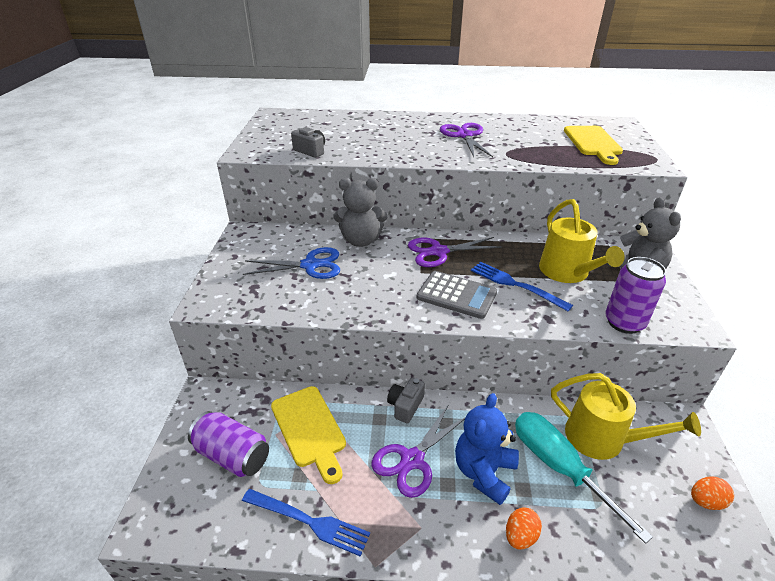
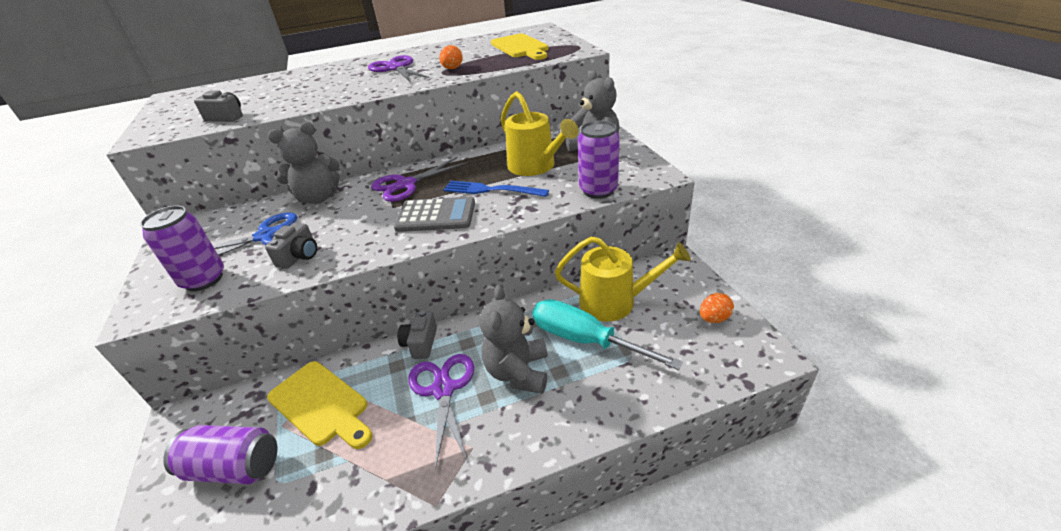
camera: 20 degrees left, 0 degrees up
blue fork [242,489,370,557] -> none
purple scissors [371,404,466,498] -> purple scissors turned 150 degrees clockwise [408,354,474,470]
blue teddy bear [455,393,519,505] -> grey teddy bear [480,285,548,394]
orange egg [506,507,542,549] -> orange egg moved to [439,45,463,69]
none -> purple can [140,205,224,291]
none -> grey camera [265,223,317,269]

